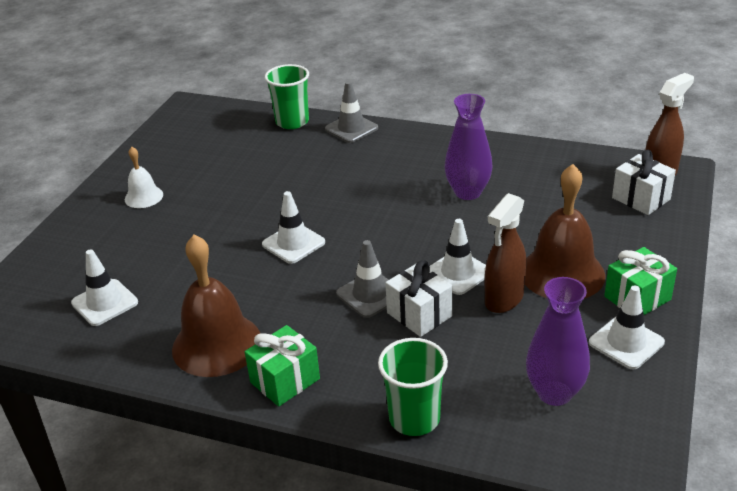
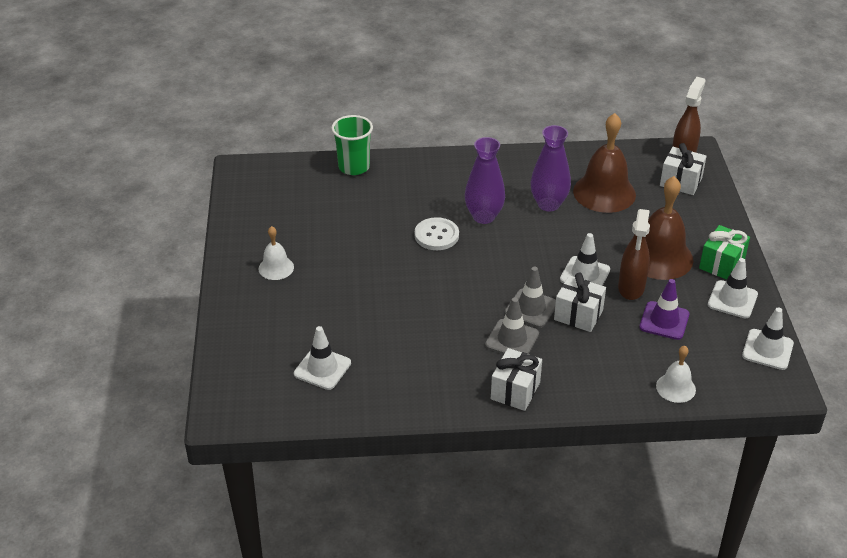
camera: 25 degrees left, 5 degrees up
brown bell [172,235,260,377] -> brown bell moved to [573,113,636,213]
green gift [245,325,320,406] -> white gift [491,348,542,411]
white traffic cone [262,191,325,264] -> white traffic cone moved to [742,308,794,370]
grey traffic cone [325,81,378,143] -> grey traffic cone moved to [485,297,539,355]
green cup [378,338,448,436] -> none
purple vase [526,277,590,406] -> purple vase moved to [465,137,505,224]
none -> white button [415,217,459,250]
none -> purple traffic cone [639,279,690,340]
none -> white bell [656,346,696,403]

